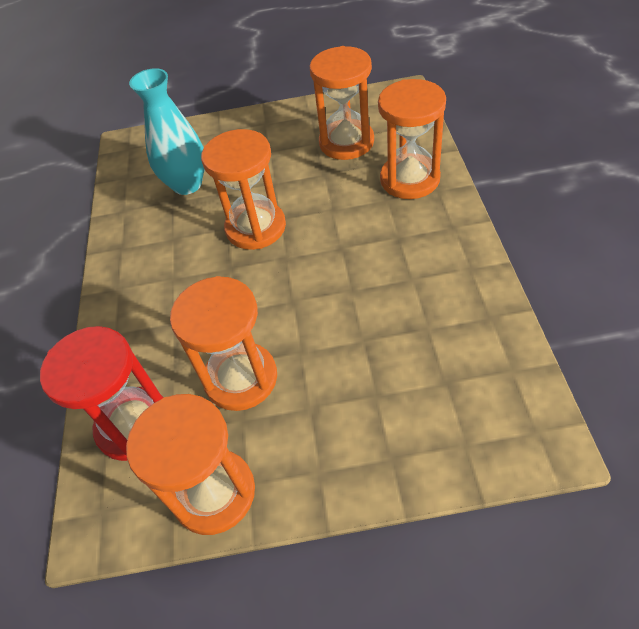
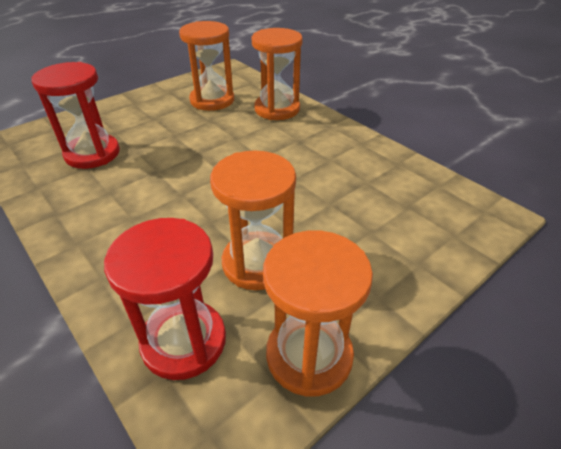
camera: 40 degrees left, 10 degrees down
turquoise vase [129,68,205,195] -> red hourglass [32,62,120,169]
orange hourglass [201,129,286,250] -> none

